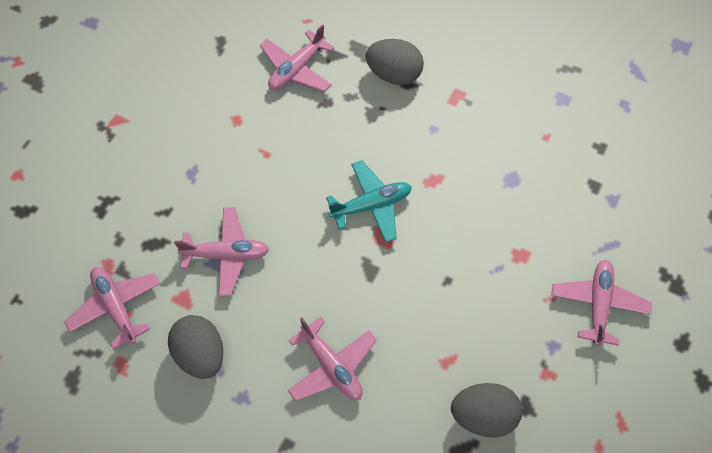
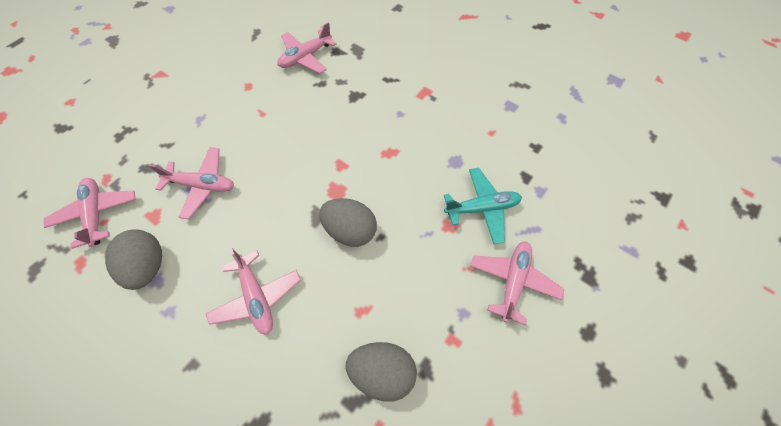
camera: 10 degrees right, 0 degrees up
turquoise plane [326,160,412,243] -> turquoise plane moved to [444,168,522,244]
grey egg [366,39,424,85] -> grey egg moved to [319,198,377,247]

